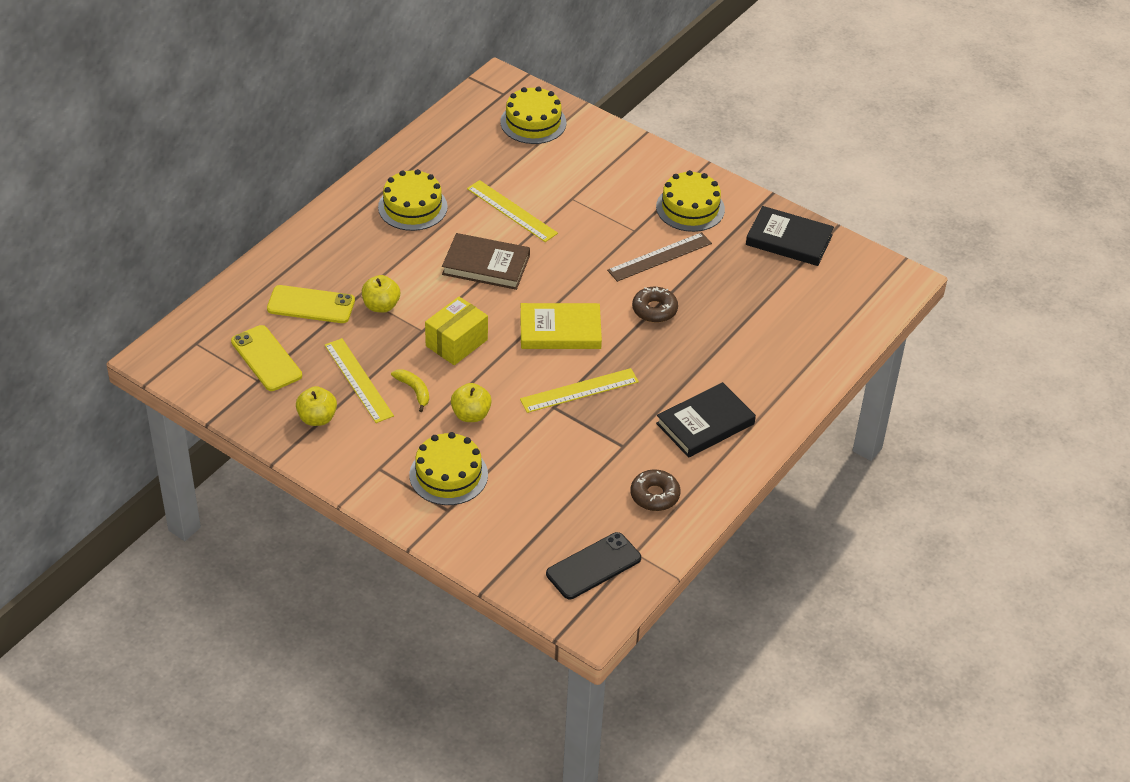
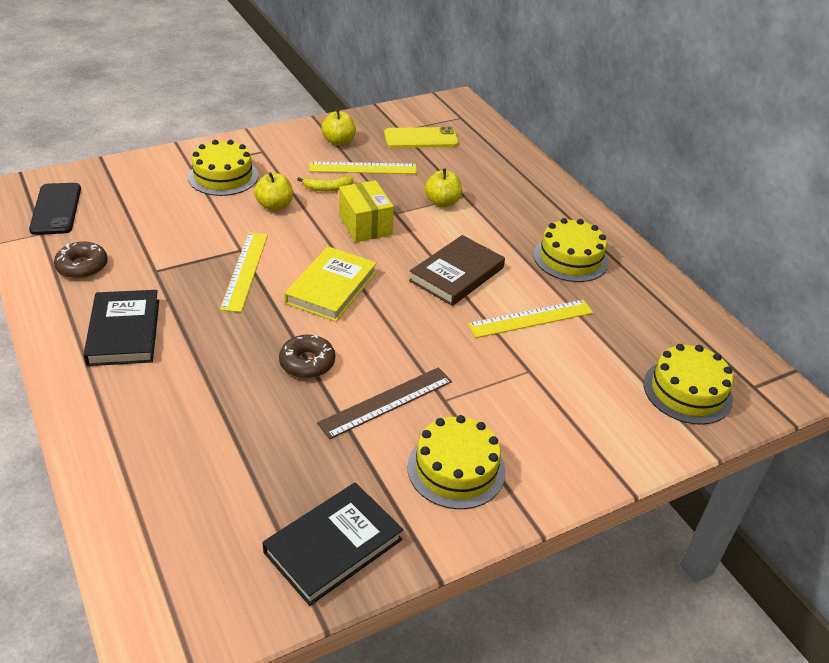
camera: 115 degrees right, 5 degrees down
yellow phone [267,285,355,323] -> none
brown ruler [607,232,712,282] -> brown ruler turned 60 degrees clockwise [317,367,452,439]

